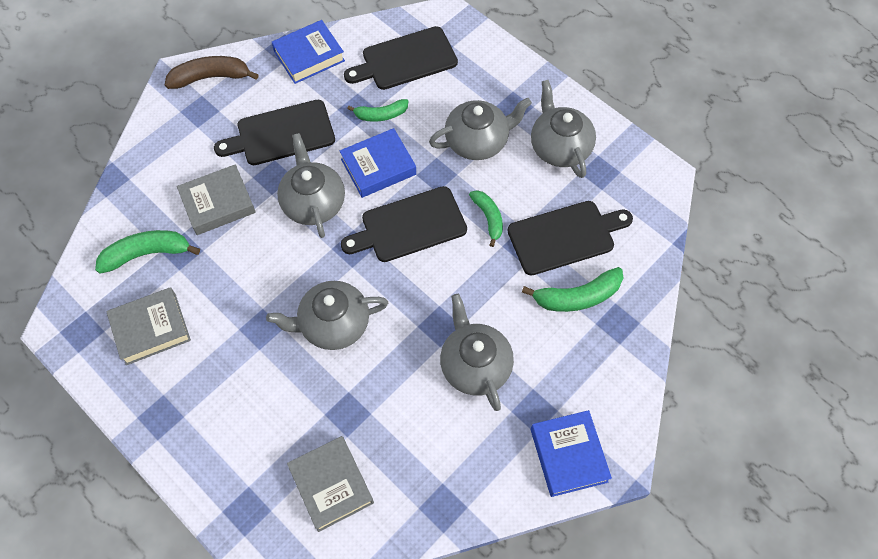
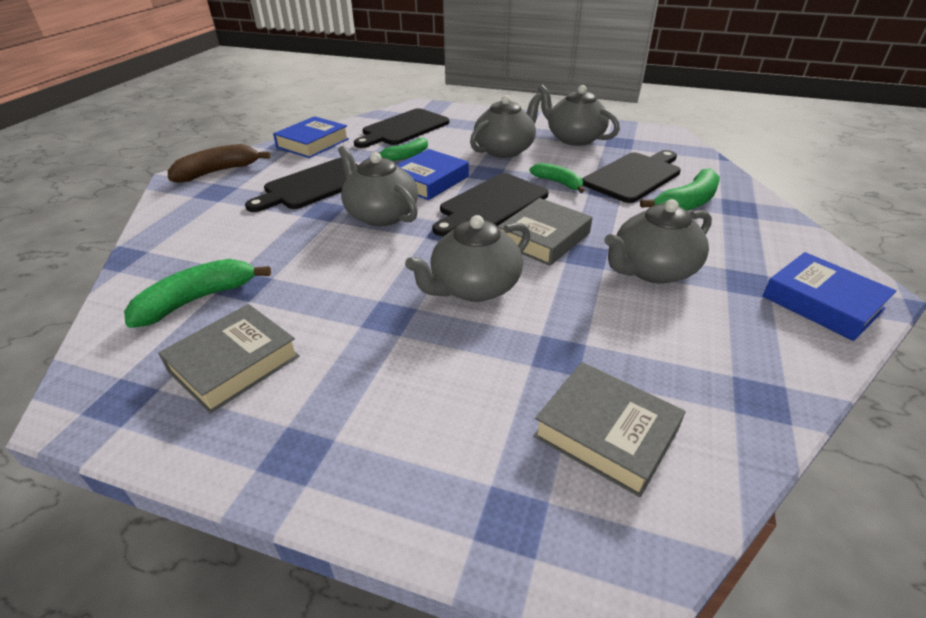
camera: 25 degrees left, 25 degrees down
grey book [177,164,256,235] -> grey book moved to [497,198,592,266]
grey teapot [440,294,514,411] -> grey teapot turned 75 degrees counterclockwise [604,199,712,284]

